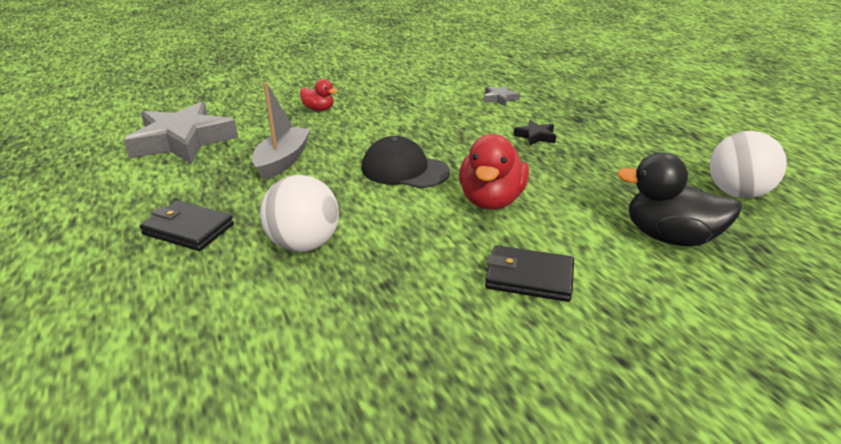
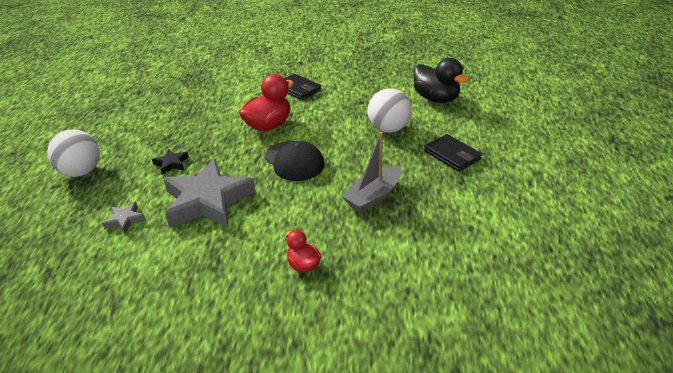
camera: 150 degrees left, 5 degrees up
grey star [124,102,238,163] -> grey star moved to [163,159,256,228]
black duck [617,152,742,246] -> black duck moved to [413,58,468,103]
white ball [710,131,787,198] -> white ball moved to [47,129,100,177]

